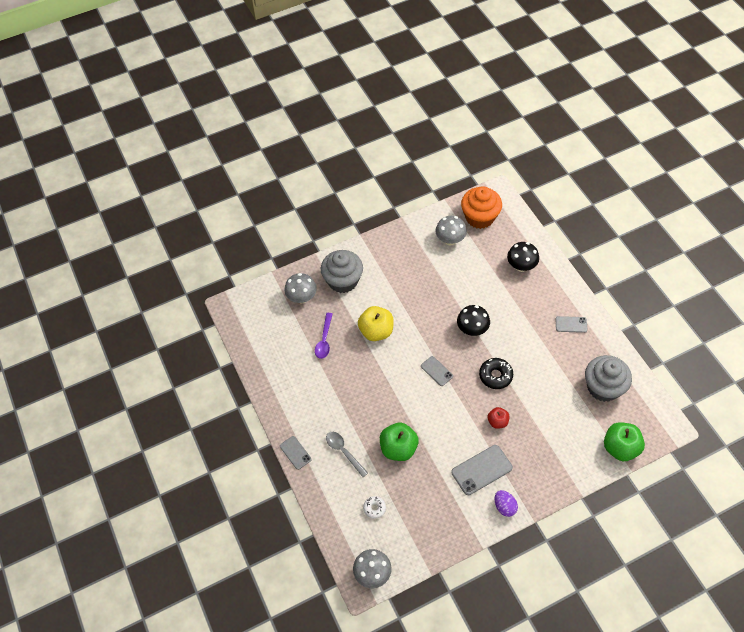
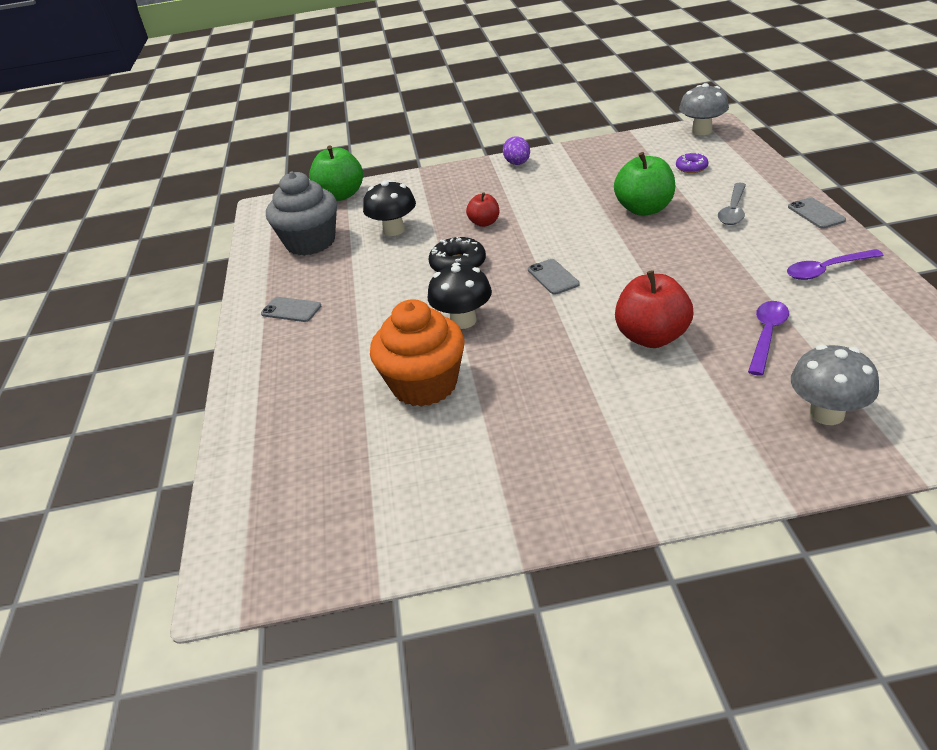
camera: 160 degrees left, 20 degrees down
grey cupcake [321,250,363,293] -> none
grey spoon [326,432,368,477] -> grey spoon turned 45 degrees clockwise [718,183,746,225]
yellow apple [358,306,394,341] -> red apple [615,270,693,348]
white donut [363,496,386,519] -> purple donut [676,153,709,173]
grey mushroom [436,216,467,245] -> none
grey phone [451,445,513,495] -> none
orange cupcake [461,186,502,229] -> orange cupcake moved to [370,299,465,407]
black mushroom [507,242,539,272] -> black mushroom moved to [363,180,416,236]
none -> purple spoon [787,249,884,280]

